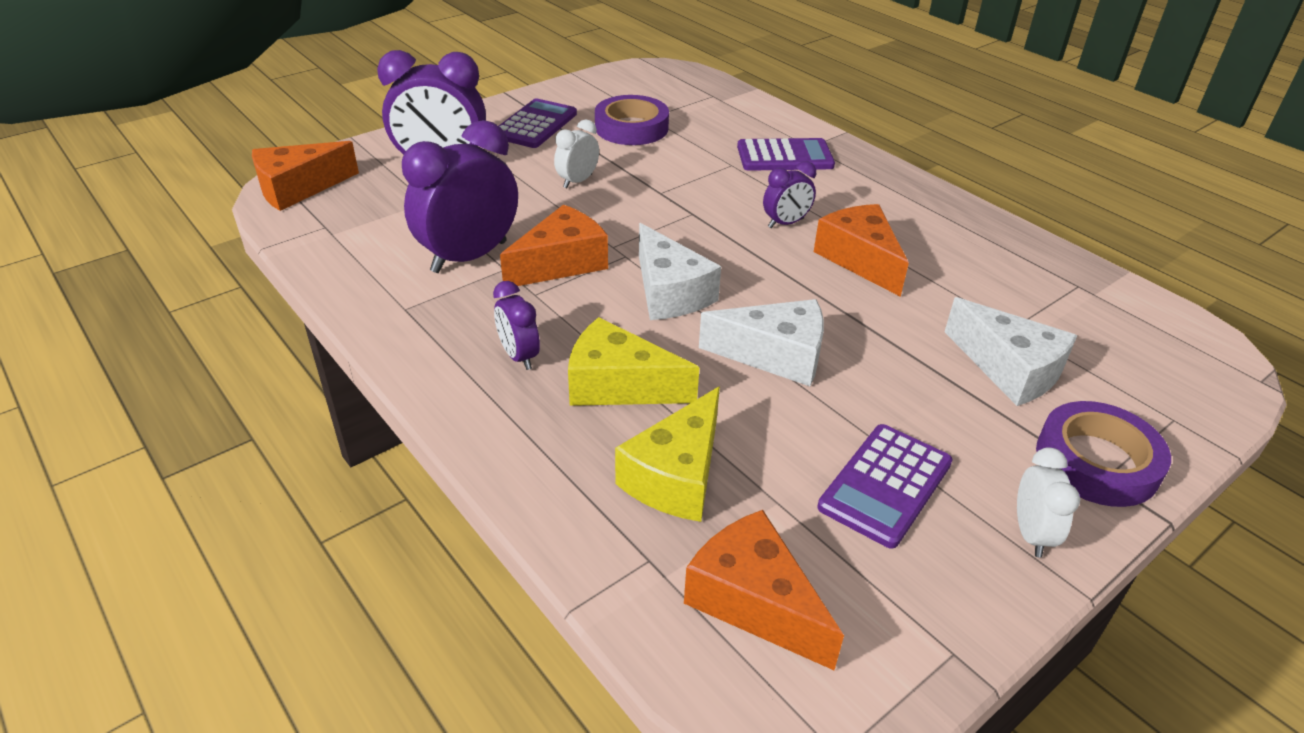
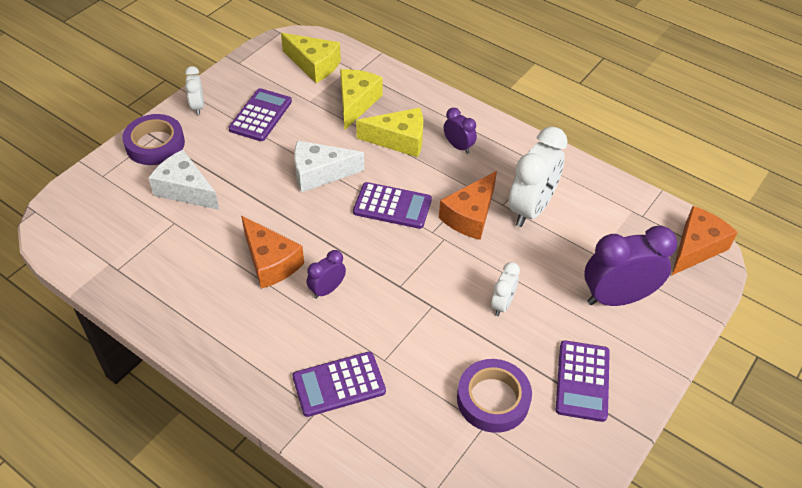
camera: 165 degrees right, 10 degrees up
purple clock [402,120,518,273] -> white clock [509,126,568,227]
white cheese [639,223,721,320] -> purple calculator [353,182,432,229]
orange cheese [684,510,844,670] -> yellow cheese [281,33,341,83]

